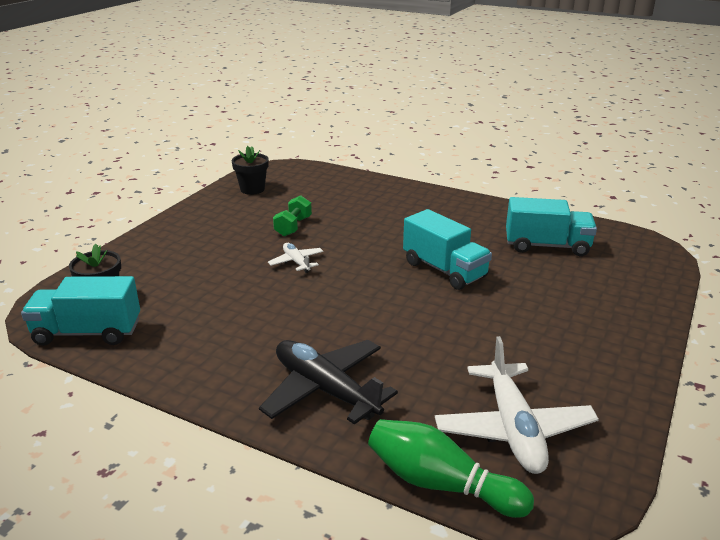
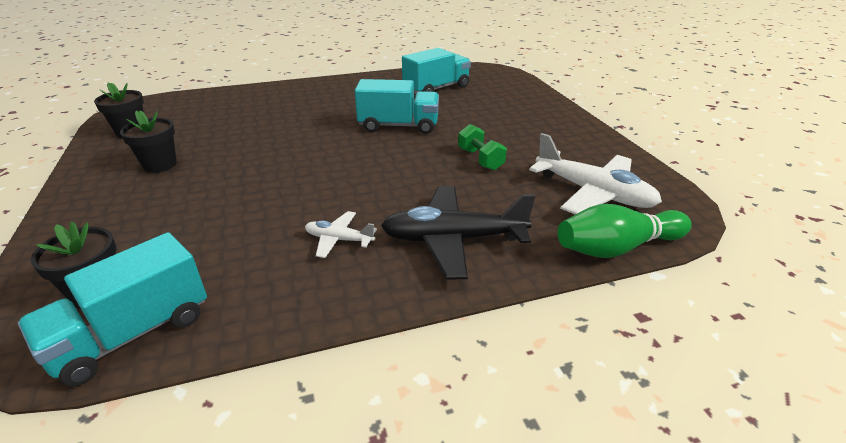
camera: 45 degrees left, 5 degrees up
white plane [268,243,323,273] -> white plane moved to [305,211,377,258]
green dumbbell [273,195,312,237] -> green dumbbell moved to [458,124,507,171]
none -> black flower pot [120,111,177,173]

